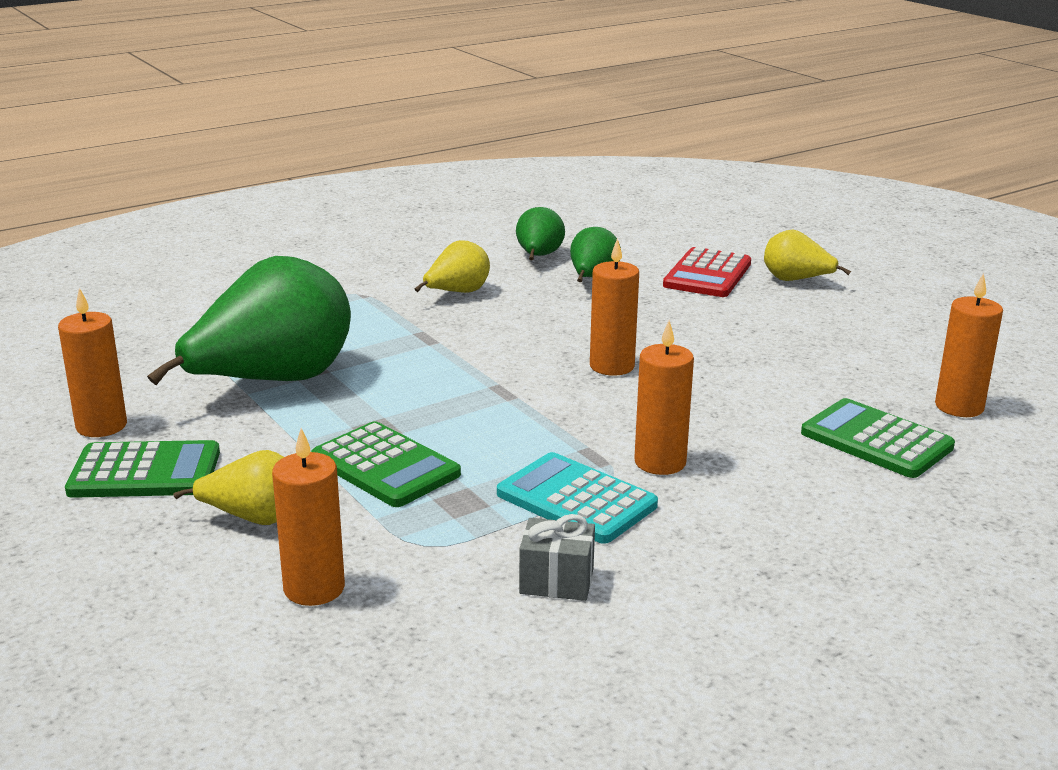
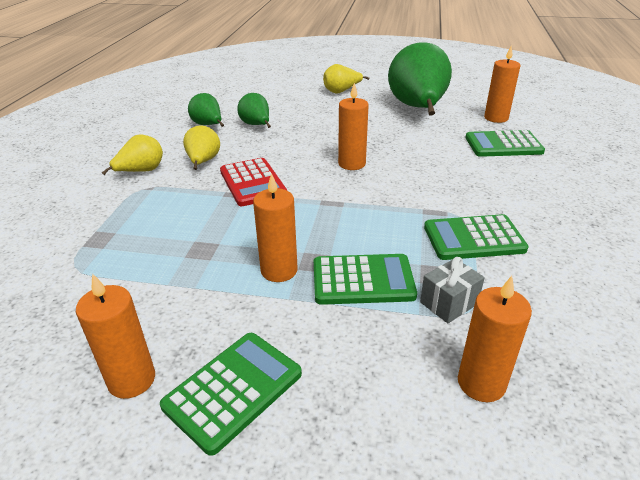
camera: 45 degrees left, 10 degrees up
green pear [147,256,351,385] -> green pear moved to [388,42,452,116]
yellow pear [173,450,284,525] -> yellow pear moved to [102,135,163,175]
turquoise calculator [497,452,658,544] -> green calculator [424,214,529,260]
grey gift [519,514,595,601] -> grey gift moved to [420,257,485,323]
orange candle [634,320,694,475] -> orange candle moved to [253,173,298,282]
red calculator [663,247,751,297] -> red calculator moved to [220,158,287,206]

